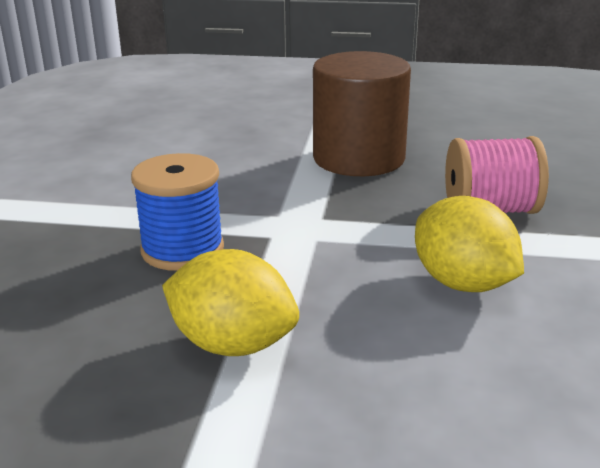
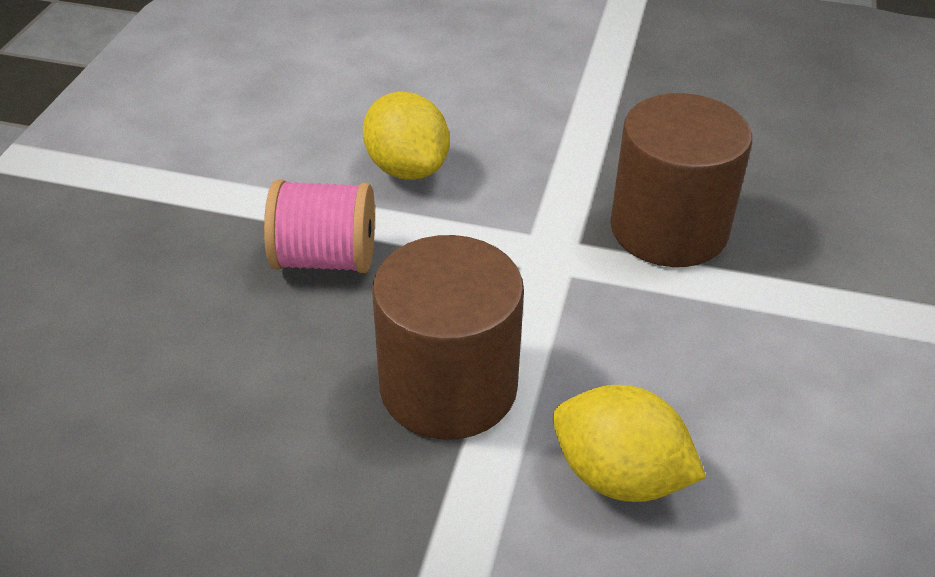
camera: 175 degrees left, 15 degrees up
blue spool [131,153,224,271] -> brown cylinder [610,93,752,267]
yellow lemon [162,249,299,356] -> yellow lemon moved to [553,385,706,502]

